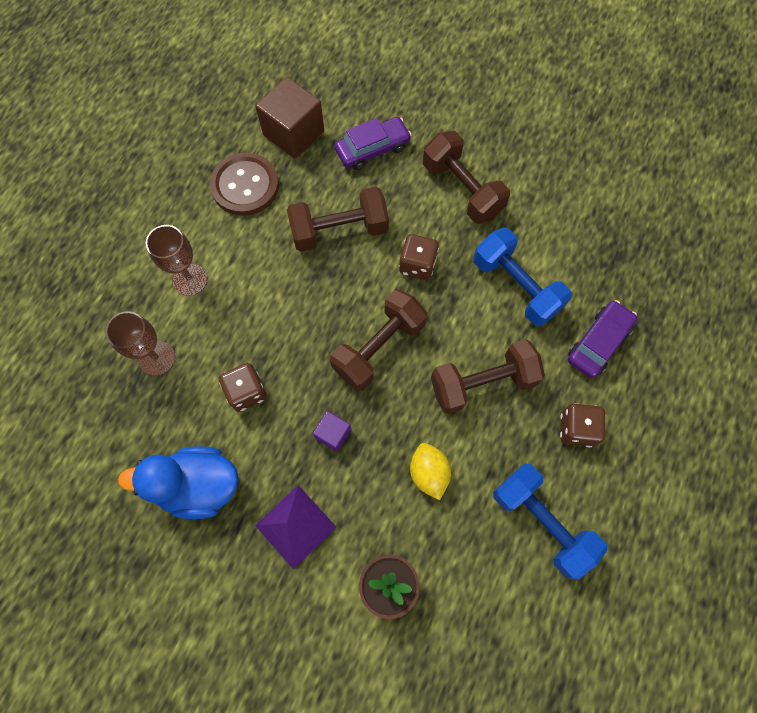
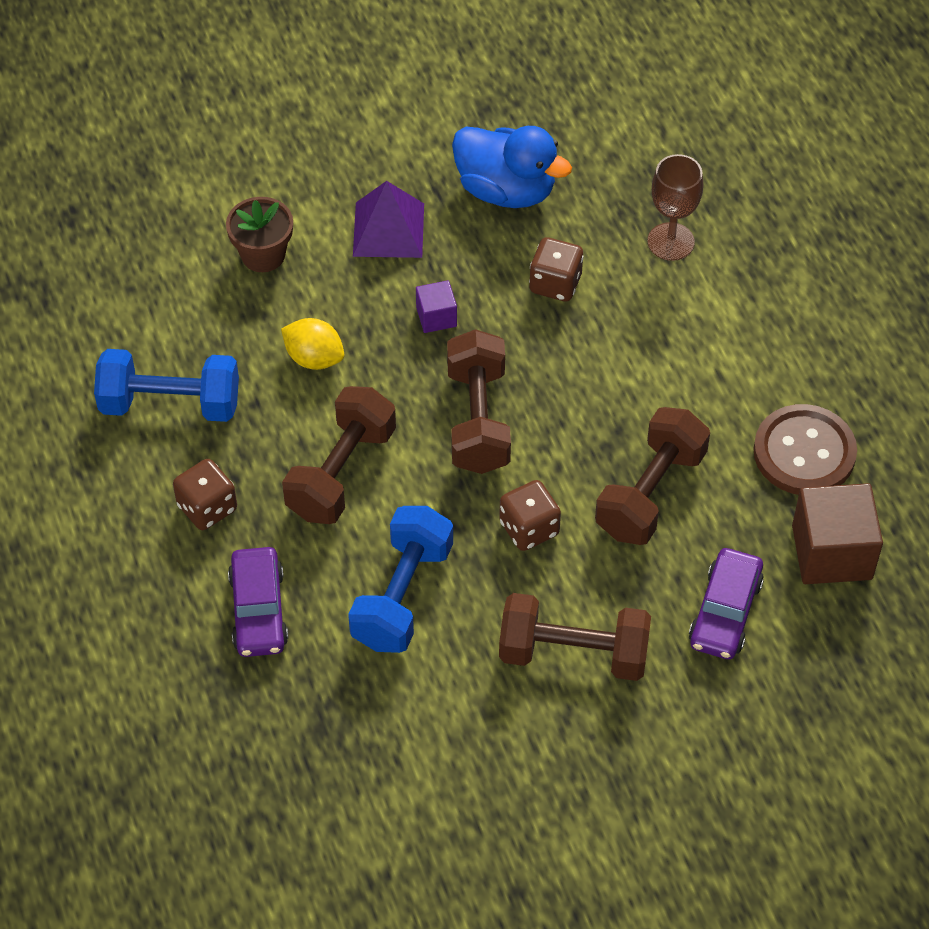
camera: 135 degrees right, 15 degrees down
blue duck [118,446,239,519] -> blue duck turned 75 degrees clockwise [452,126,572,208]
brown goblet [146,225,208,296] -> none
blue dumbbell [474,228,572,326] -> blue dumbbell turned 75 degrees counterclockwise [348,506,453,653]

